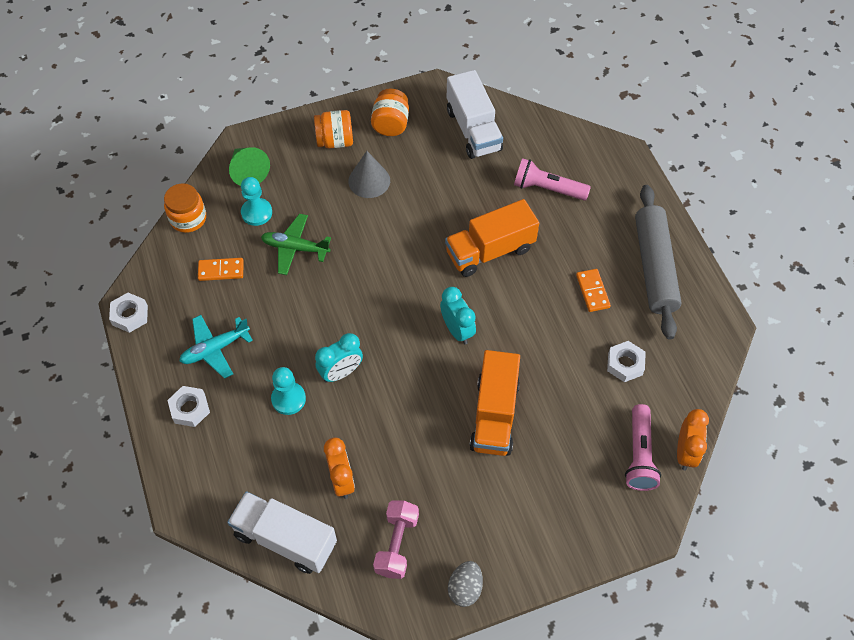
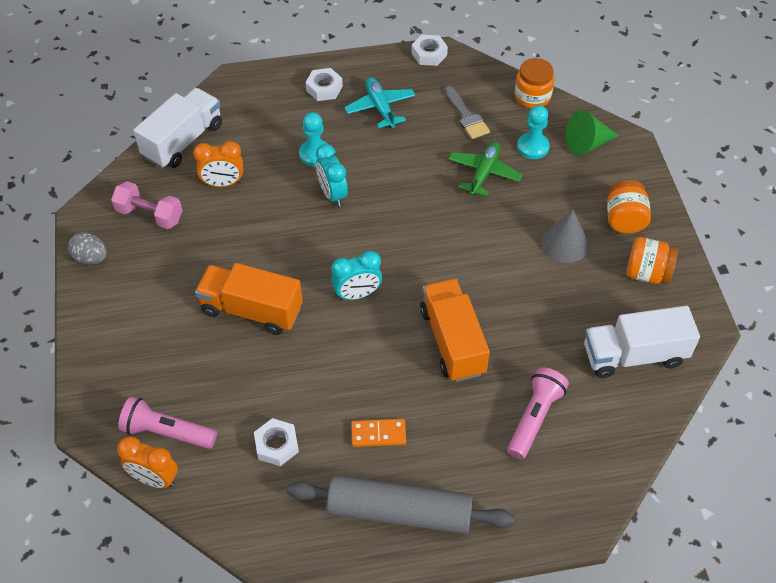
camera: 100 degrees right, 5 degrees down
orange domino [198,258,244,281] -> grey brush [445,86,490,139]

